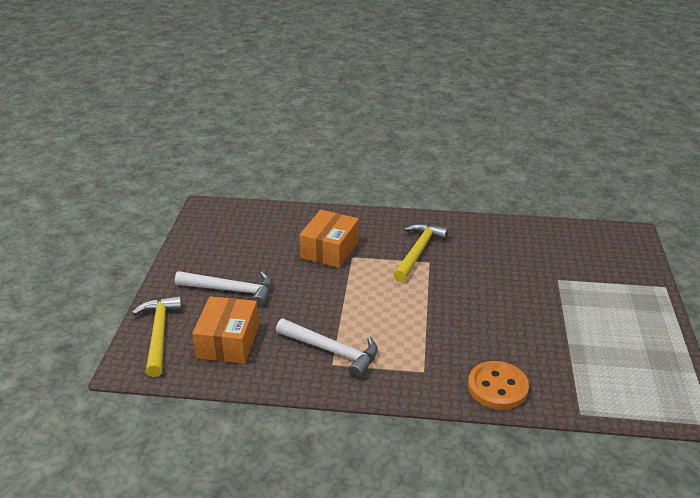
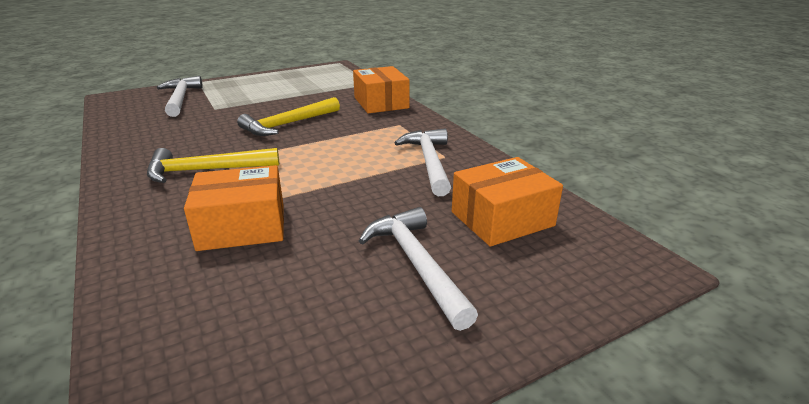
camera: 125 degrees left, 5 degrees down
yellow hammer [132,296,183,377] -> yellow hammer moved to [237,97,340,136]
orange button [468,361,529,410] -> orange box [353,66,410,113]
none -> white hammer [157,76,203,117]

